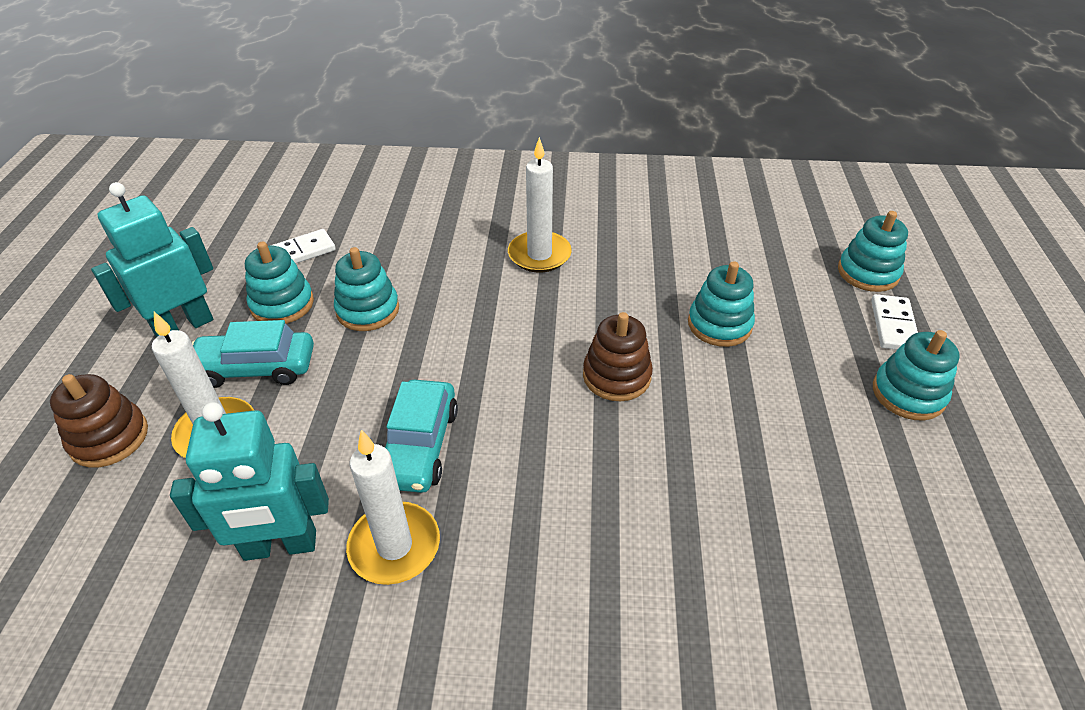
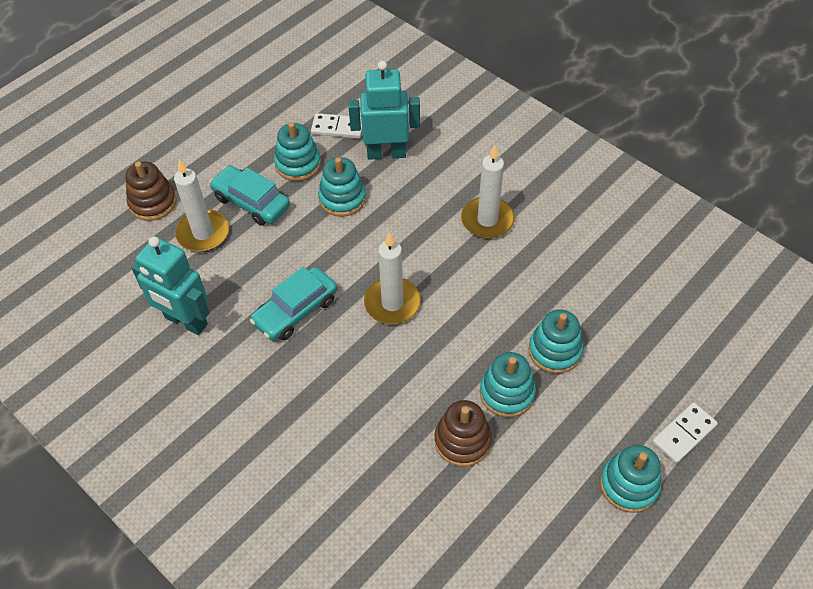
camera: 40 degrees right, 10 degrees up
turquoise robot [91,182,213,337] -> turquoise robot moved to [348,61,420,160]
white candle [346,430,440,585] -> white candle moved to [364,233,421,324]
brown stacking toy [583,312,653,401] -> brown stacking toy moved to [434,400,492,467]
turquoise stacking toy [838,211,908,292] -> turquoise stacking toy moved to [480,352,536,417]

